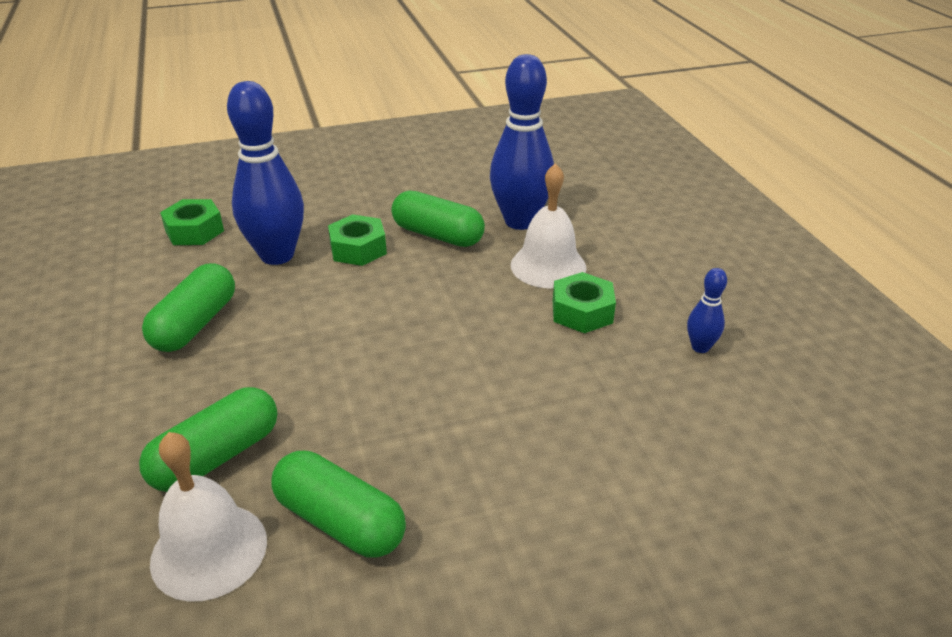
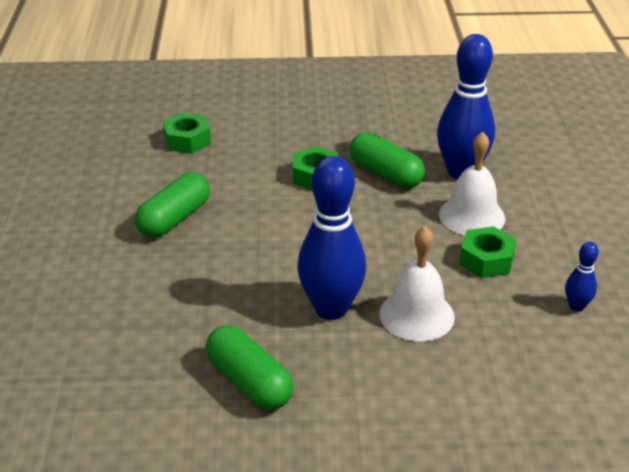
camera: 15 degrees right, 0 degrees up
green capsule [139,387,277,492] -> none
white bell [150,432,267,602] -> white bell moved to [380,226,455,341]
blue bowling pin [227,81,304,265] -> blue bowling pin moved to [297,156,366,320]

